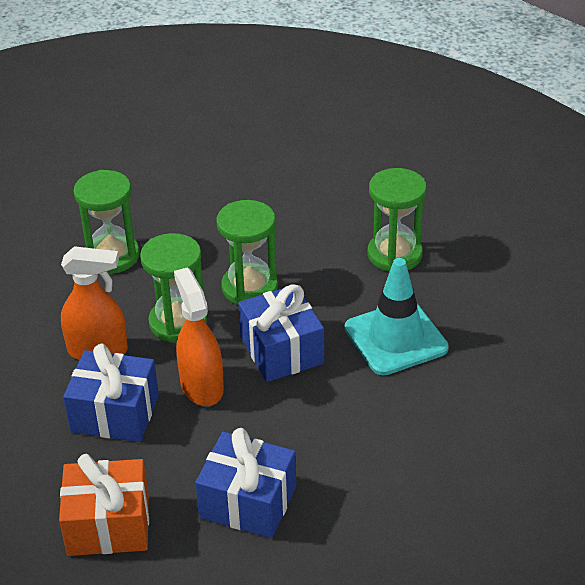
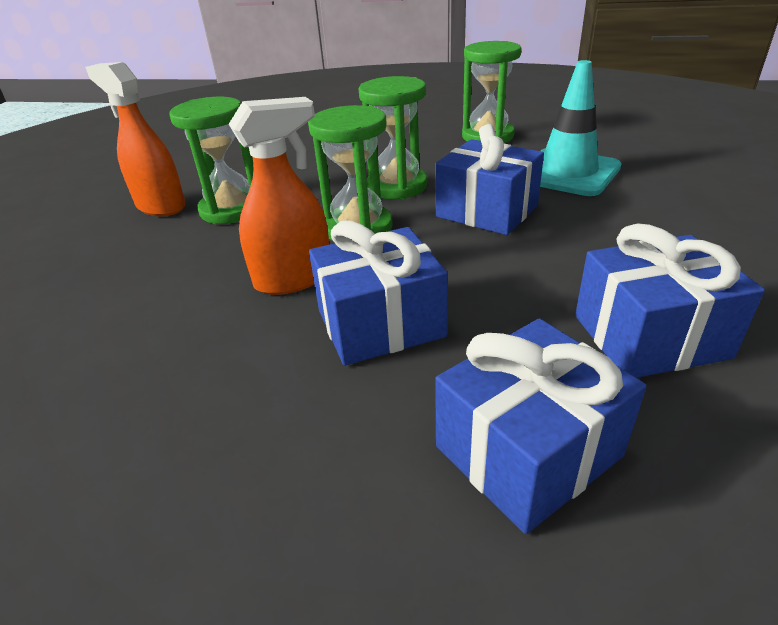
camera: 30 degrees left, 5 degrees down
orange gift [59,454,149,556] -> blue gift [435,318,647,534]
orange spray bottle [174,267,224,406] -> orange spray bottle moved to [85,62,186,216]

